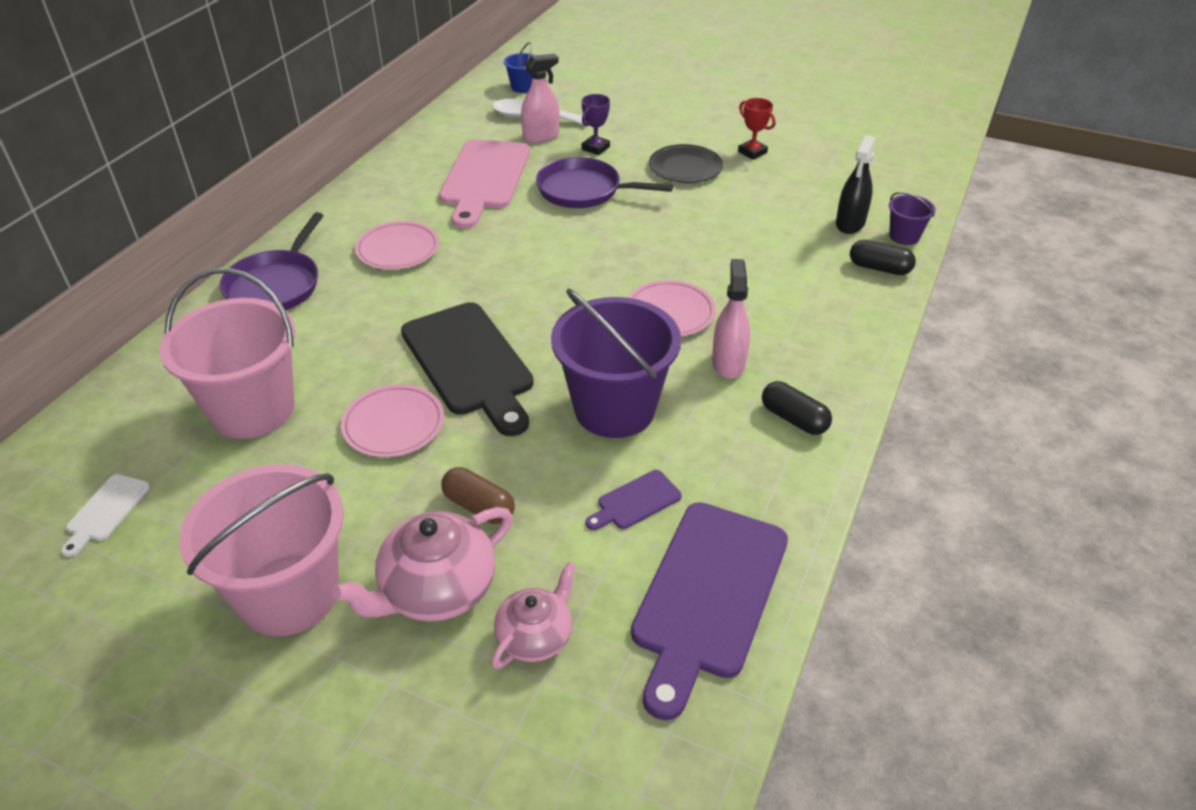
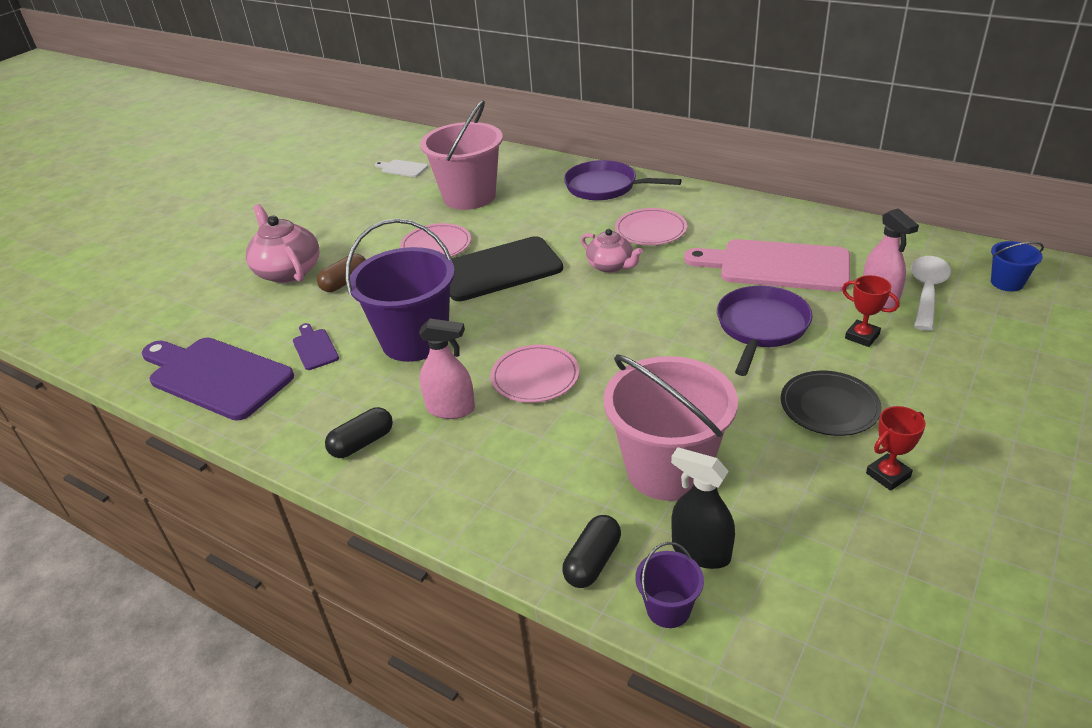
camera: 100 degrees right, 5 degrees down
pink bucket [179,464,344,636] -> pink bucket moved to [603,354,738,501]
pink teapot [491,562,576,669] -> pink teapot moved to [581,229,643,273]
purple trophy [581,94,610,155] -> red trophy [842,275,900,347]

